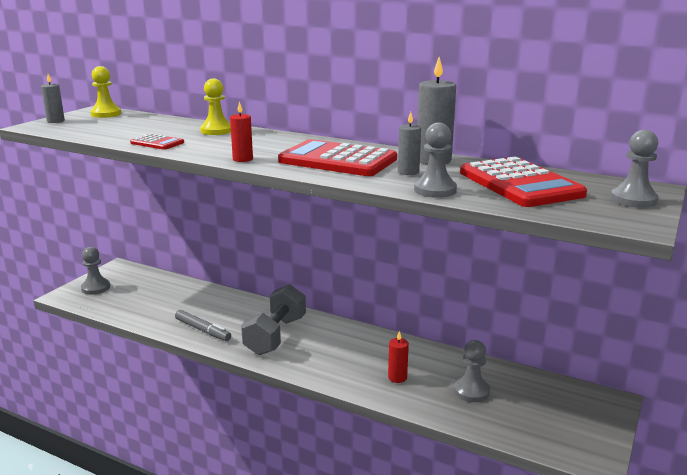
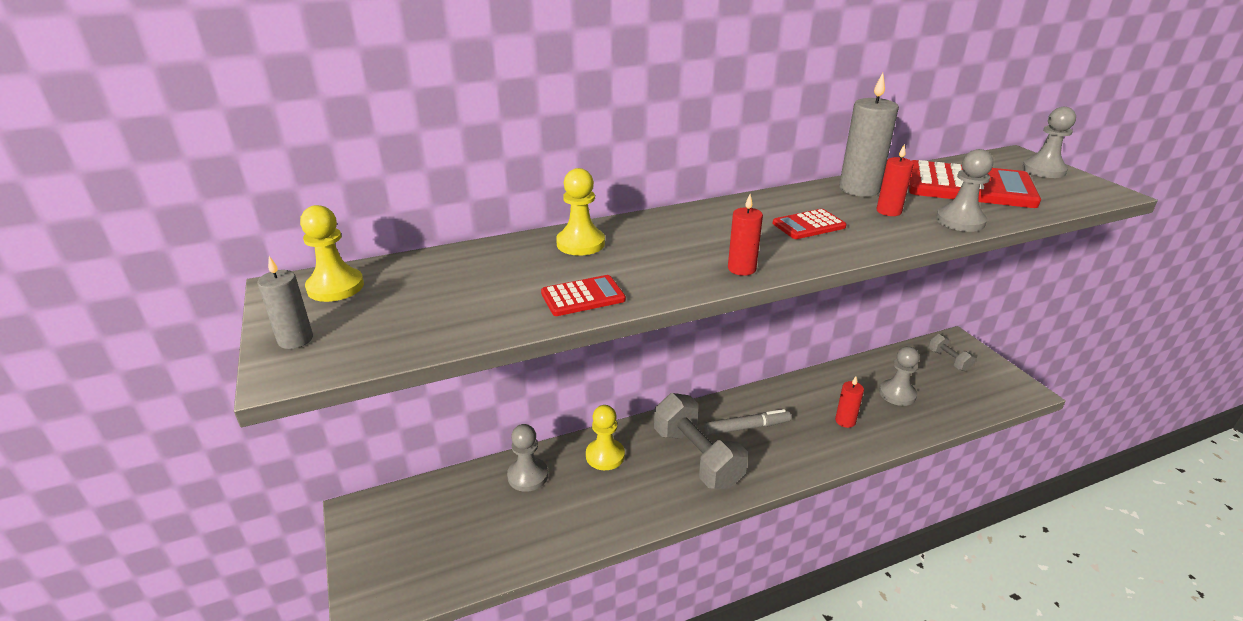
camera: 50 degrees left, 10 degrees up
grey pawn [81,247,110,295] -> grey pawn moved to [507,424,548,492]
grey marker [175,310,231,341] -> grey marker moved to [704,409,791,435]
red calculator [278,139,397,176] -> red calculator [773,209,846,239], size x0.49
grey candle [398,112,421,175] -> red candle [876,144,914,216]
none -> yellow pawn [586,405,625,470]
none -> grey dumbbell [928,334,976,371]

